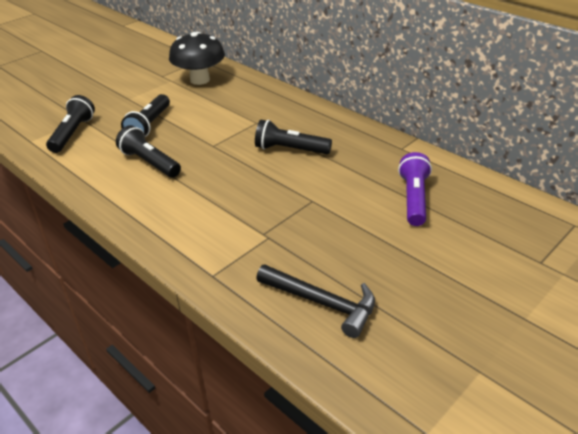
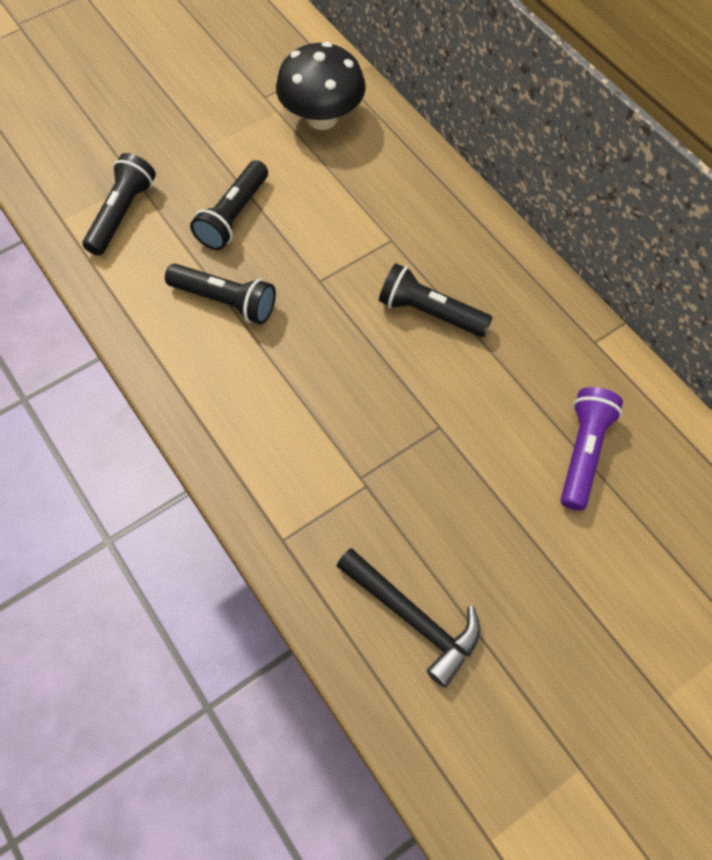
camera: 10 degrees right, 25 degrees up
black flashlight [116,125,181,177] -> black flashlight turned 150 degrees clockwise [165,264,276,324]

